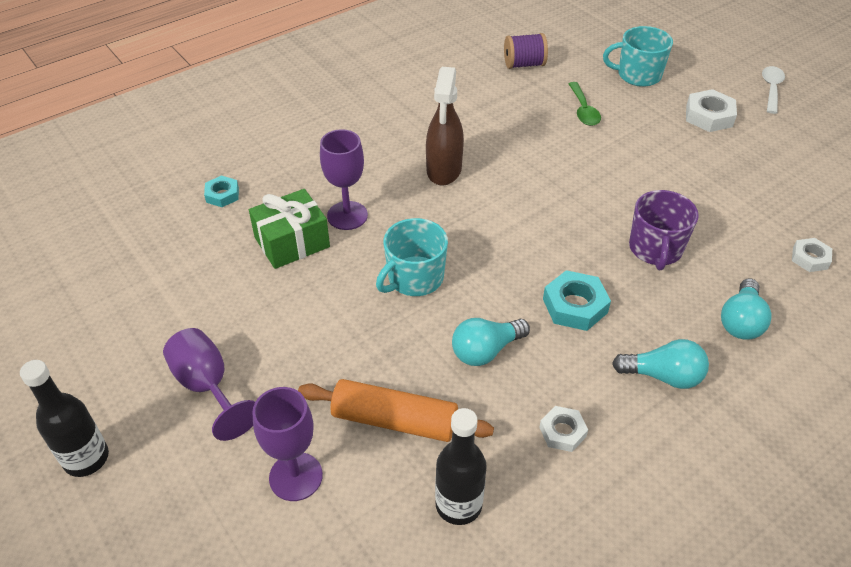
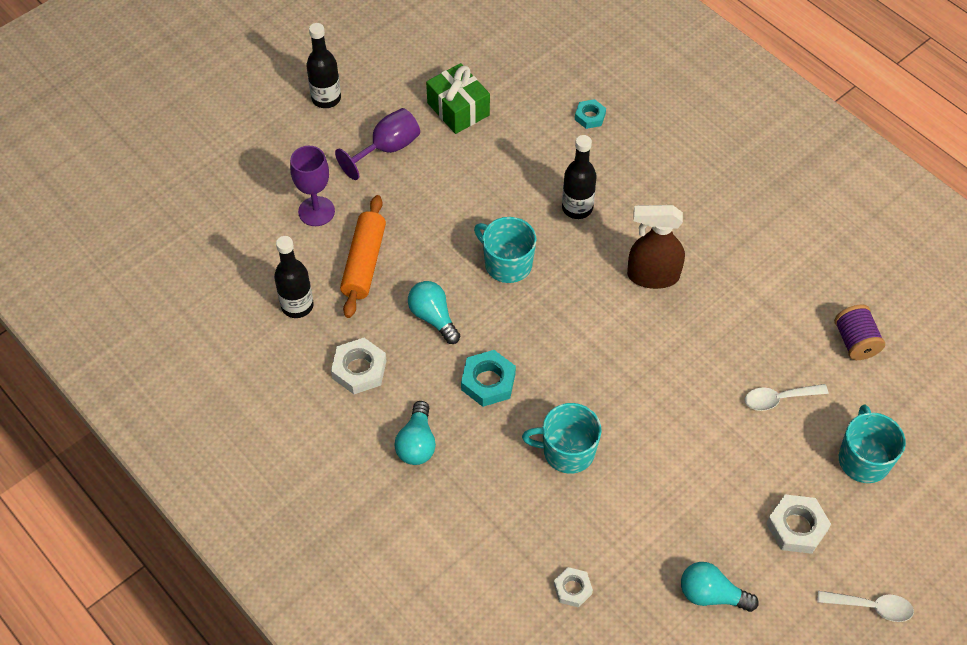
camera: 85 degrees right, 10 degrees up
green gift [249,189,330,269] -> green gift moved to [426,63,490,134]
purple goblet [320,129,368,230] -> black bottle [562,135,597,219]
white nut [539,406,588,452] -> white nut [331,338,386,394], size x1.58
green spoon [568,82,601,126] -> white spoon [745,384,828,411]
purple mug [629,190,699,270] -> turquoise mug [522,403,602,474]
turquoise light bulb [721,278,772,340] -> turquoise light bulb moved to [681,562,759,612]

